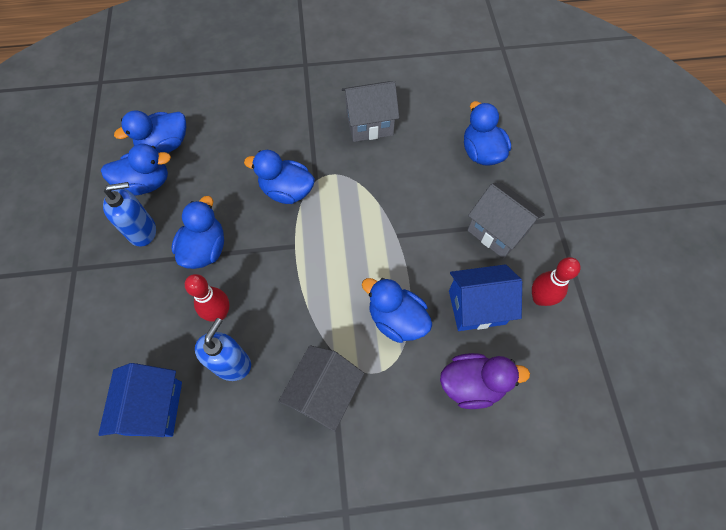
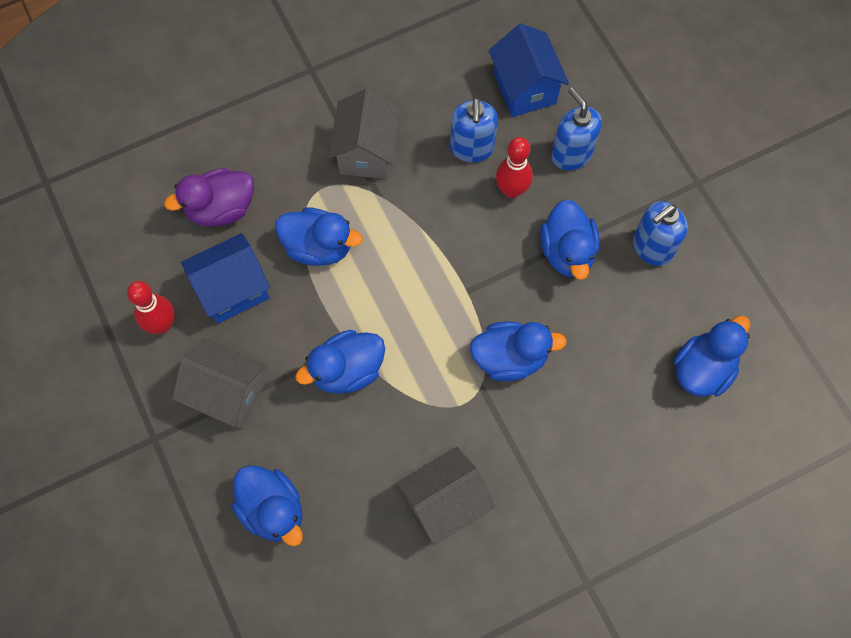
camera: 160 degrees right, 5 degrees up
blue duck [101,144,171,196] -> blue duck moved to [295,330,385,394]
none -> blue soap dispenser [551,87,602,171]

